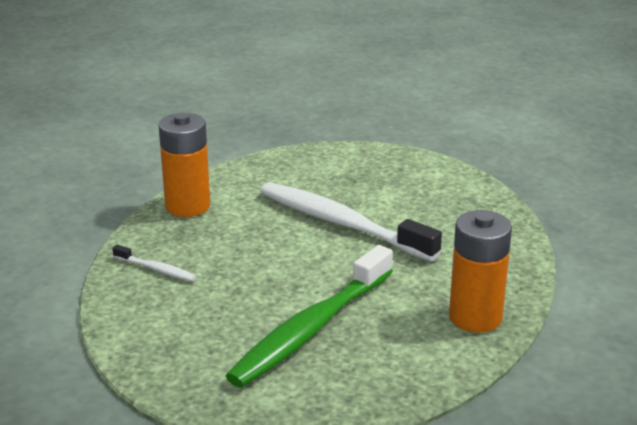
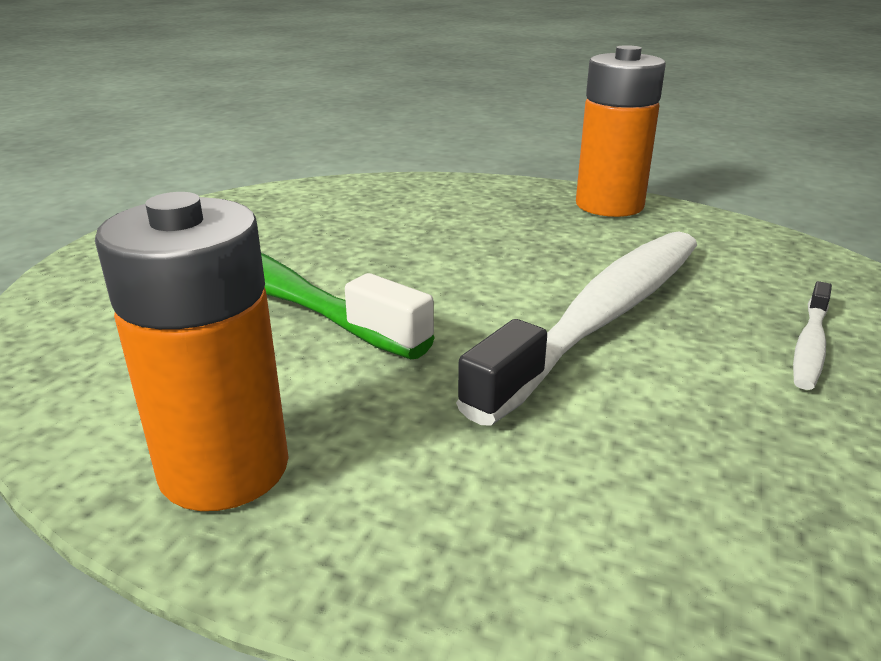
camera: 90 degrees right, 0 degrees up
white toothbrush [112,245,196,282] -> white toothbrush moved to [793,281,832,390]

